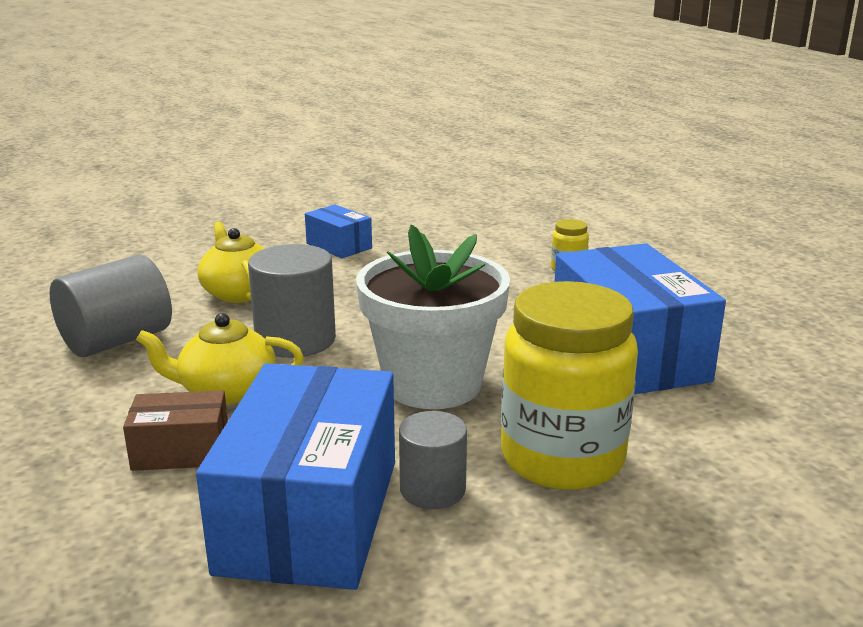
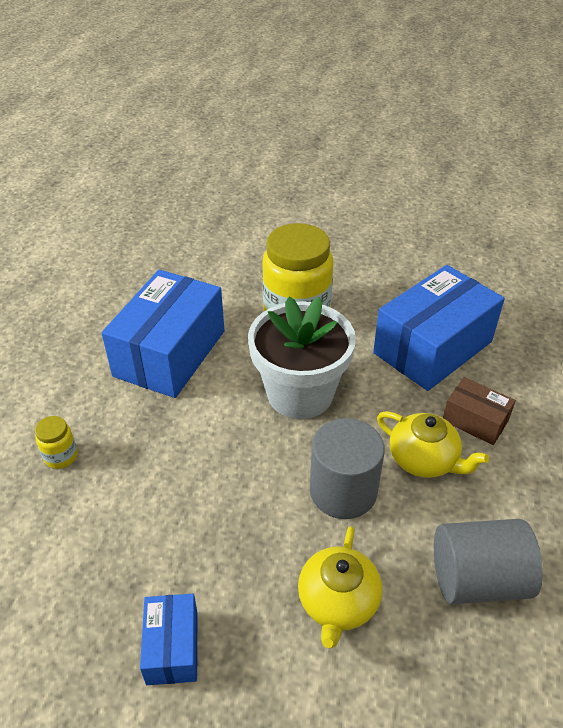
camera: 140 degrees left, 20 degrees up
grey cylinder [399,411,467,509] -> none

